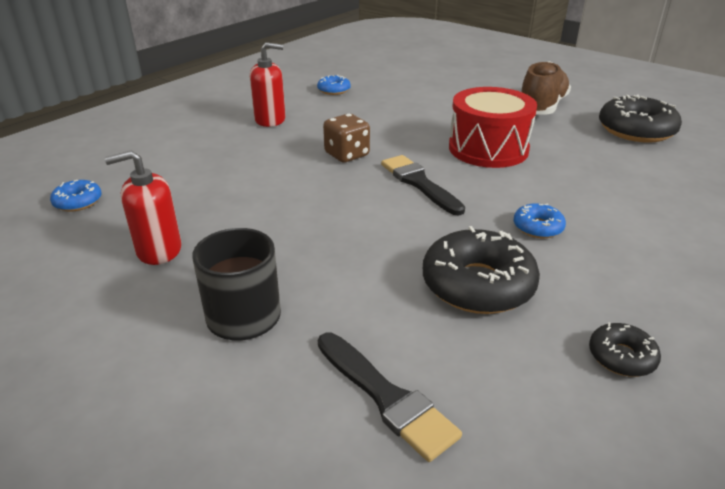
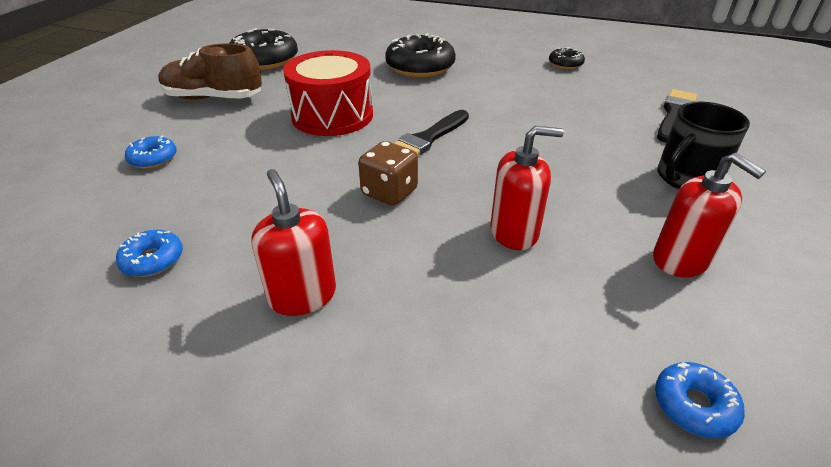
camera: 110 degrees left, 5 degrees up
black donut [423,226,540,314] -> black donut moved to [385,33,456,77]
blue donut [514,203,566,238] -> blue donut moved to [125,135,177,169]
none -> red soap dispenser [490,126,564,250]

